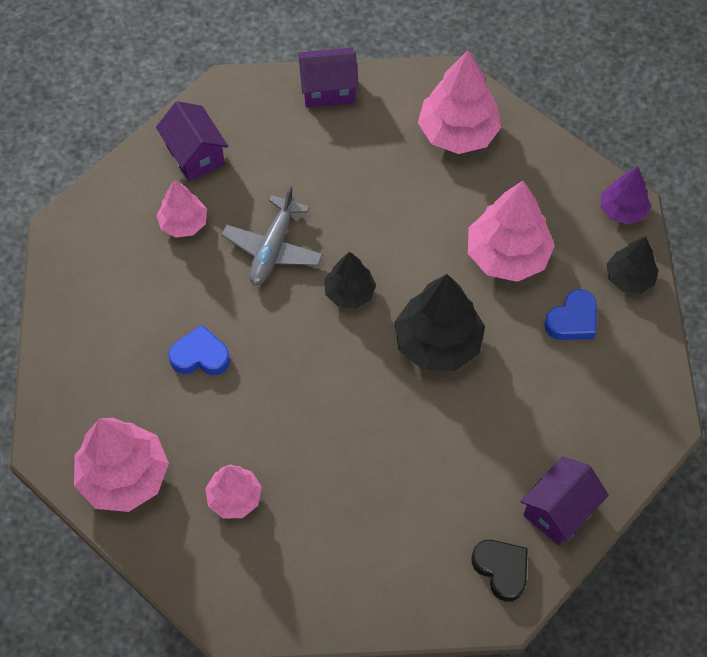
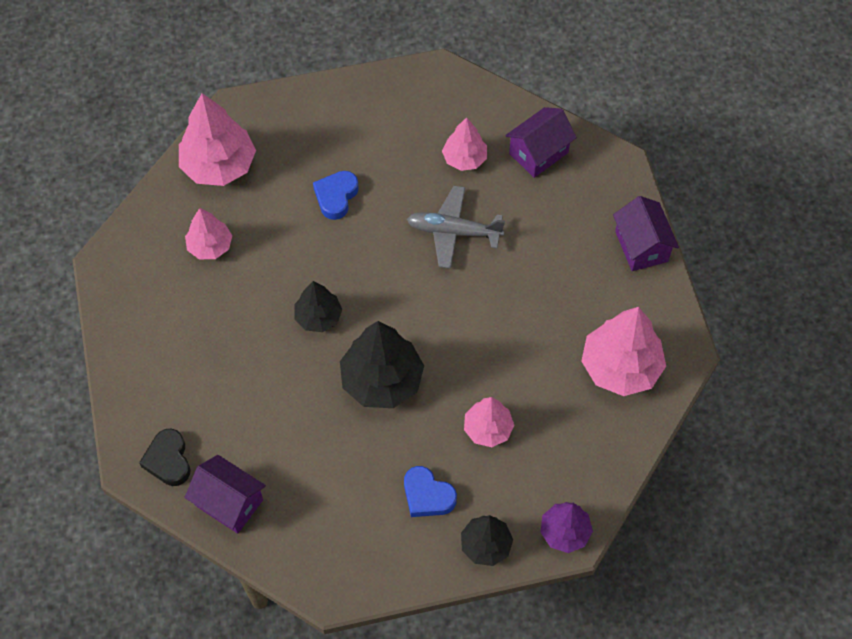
camera: 80 degrees right, 0 degrees up
blue heart [168,325,230,375] -> blue heart turned 150 degrees counterclockwise [313,171,359,220]
black tree [325,252,376,309] -> black tree moved to [294,281,342,332]
pink tree [468,181,555,282] -> pink tree [464,397,514,447], size x0.59
black heart [471,540,528,602] -> black heart turned 120 degrees clockwise [139,429,190,486]

